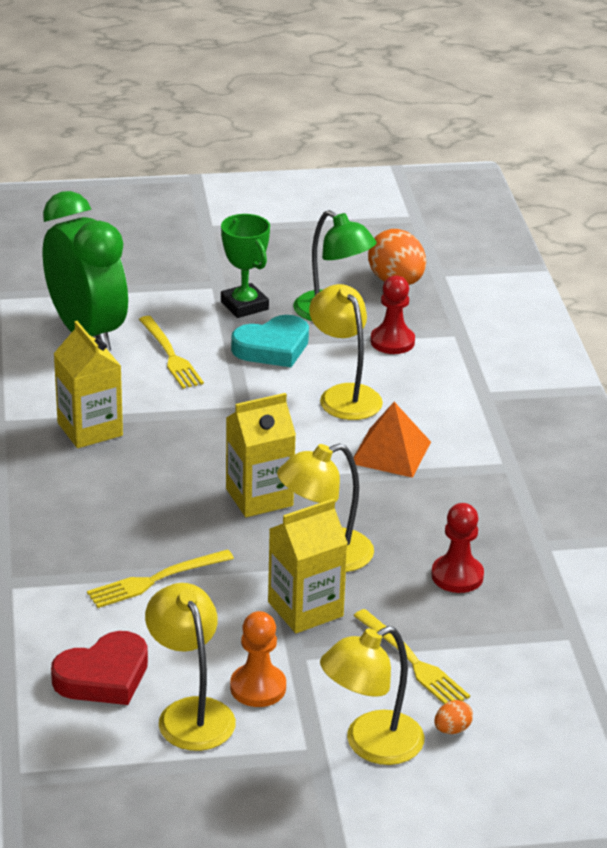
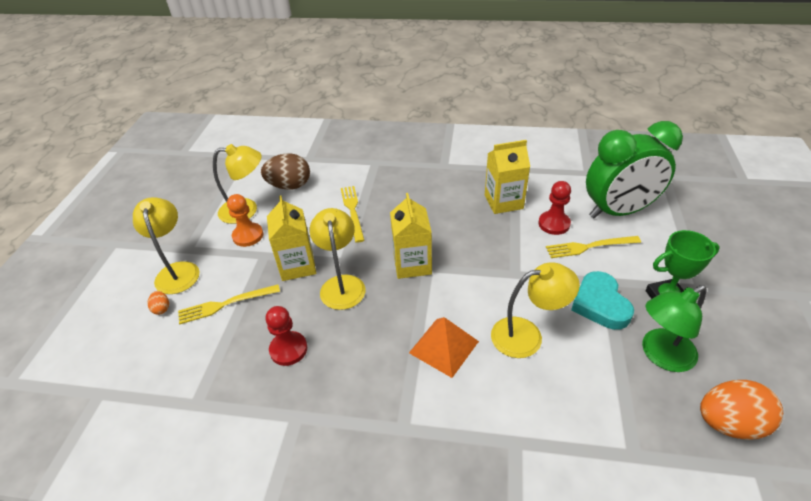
camera: 110 degrees right, 10 degrees up
red heart [51,631,148,705] -> brown egg [261,153,310,190]
red pawn [370,276,415,354] -> red pawn moved to [538,181,571,235]

